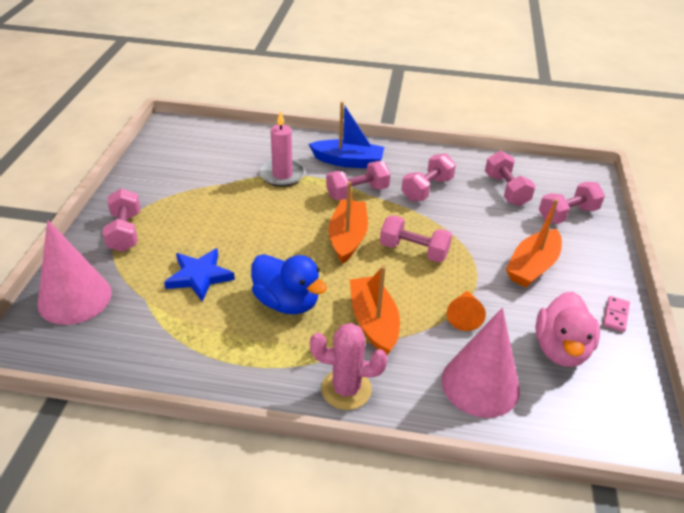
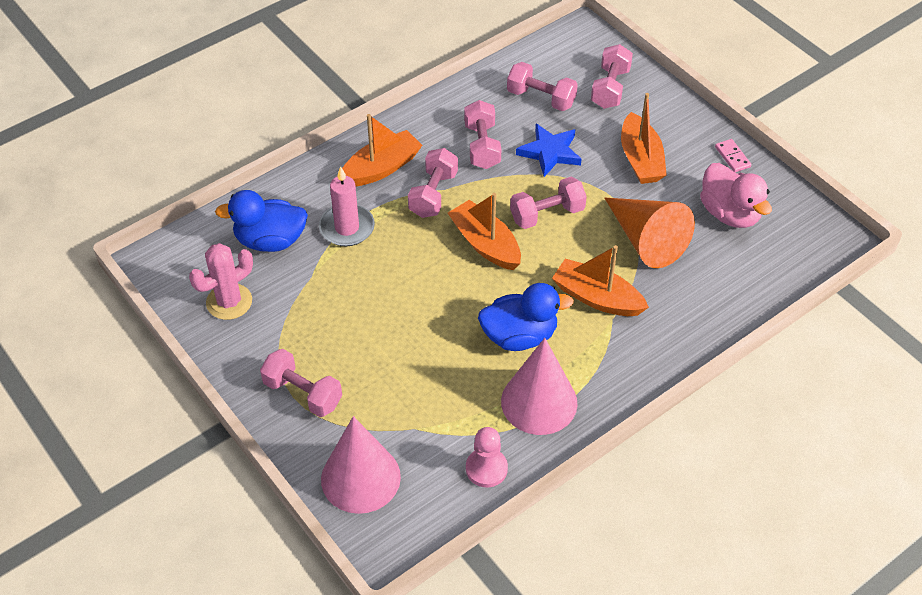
camera: 45 degrees left, 10 degrees up
blue star [164,248,235,302] -> blue star moved to [516,124,582,177]
blue boat [308,101,384,168] -> orange boat [342,114,423,186]
pink cactus [310,323,387,410] -> pink cactus moved to [189,243,253,320]
pink cone [442,308,520,418] -> pink cone moved to [501,338,578,435]
orange cone [447,290,486,331] -> orange cone [605,198,695,268], size x1.89
none -> blue duck [215,190,308,252]
none -> pink pawn [466,427,508,487]

